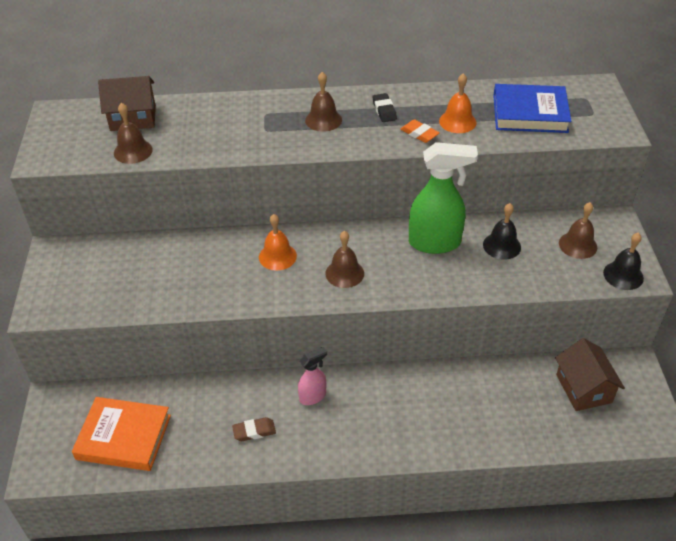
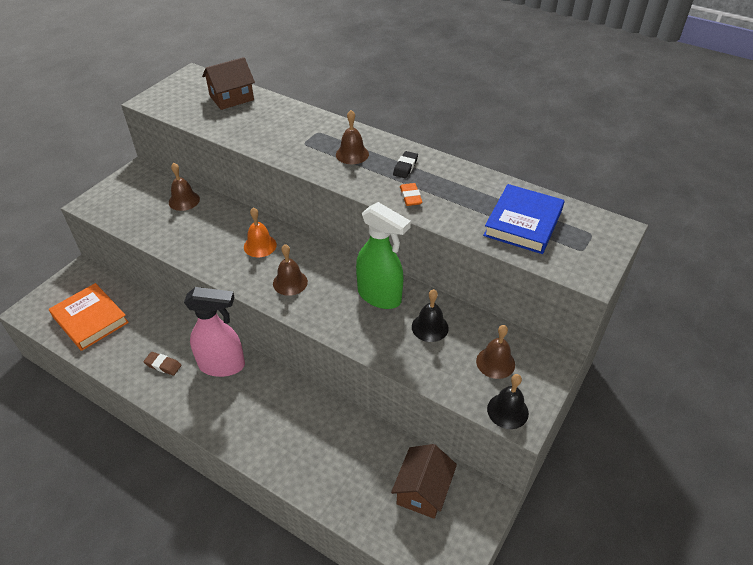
camera: 35 degrees right, 0 degrees up
brown house [98,76,156,131] -> brown house turned 60 degrees counterclockwise [202,57,255,110]
brown bell [114,103,153,164] -> brown bell moved to [169,163,200,211]
pink spray bottle [298,347,327,405] -> pink spray bottle [184,287,245,377], size x1.86
orange bell [439,73,477,133] -> none
blue book [493,84,572,133] -> blue book turned 75 degrees clockwise [483,184,564,254]

